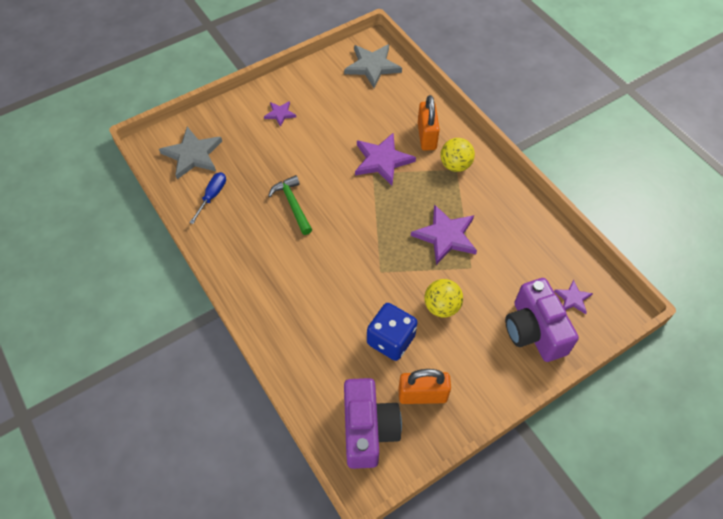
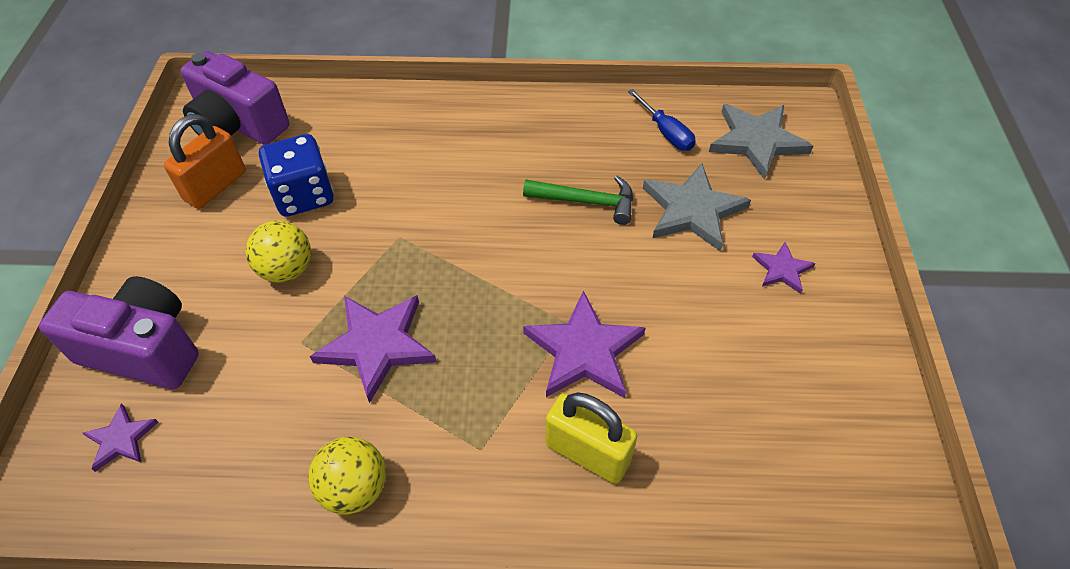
camera: 125 degrees right, 5 degrees down
grey star [344,44,402,88] -> grey star moved to [643,163,751,252]
orange padlock [418,95,440,151] -> yellow padlock [545,392,637,484]
yellow ball [440,138,475,172] -> yellow ball moved to [308,437,386,514]

